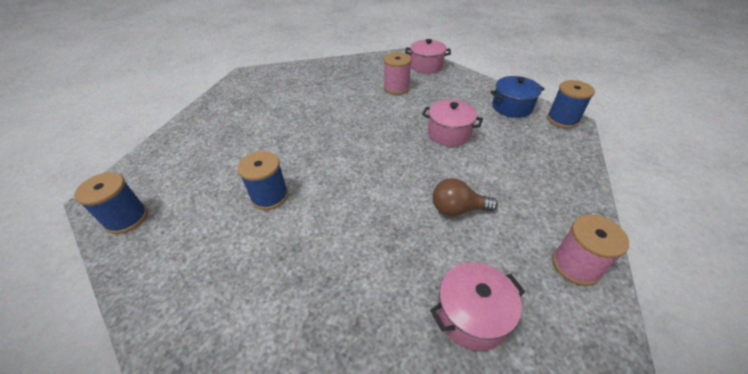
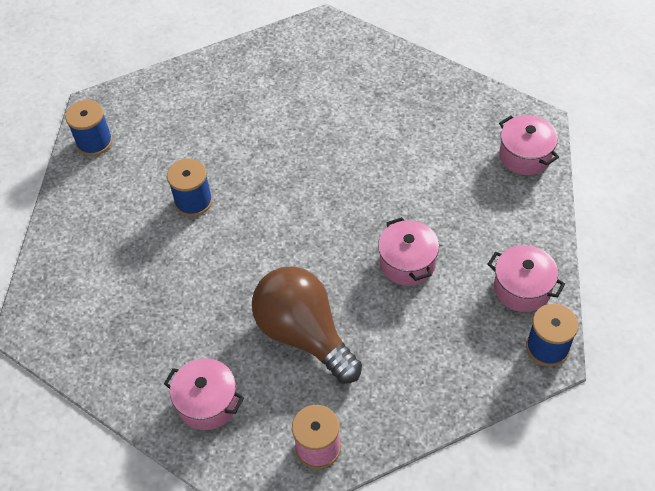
camera: 50 degrees right, 10 degrees up
pink spool [384,52,412,95] -> none
brown light bulb [433,178,498,216] -> brown light bulb [252,267,362,384], size x1.89
blue pot [490,76,544,118] -> pink pot [487,245,565,312]

